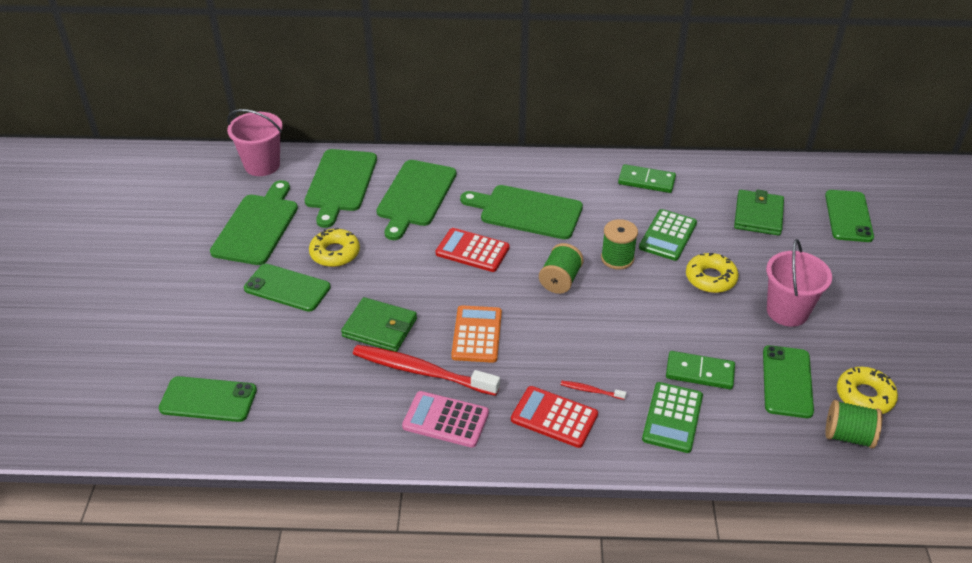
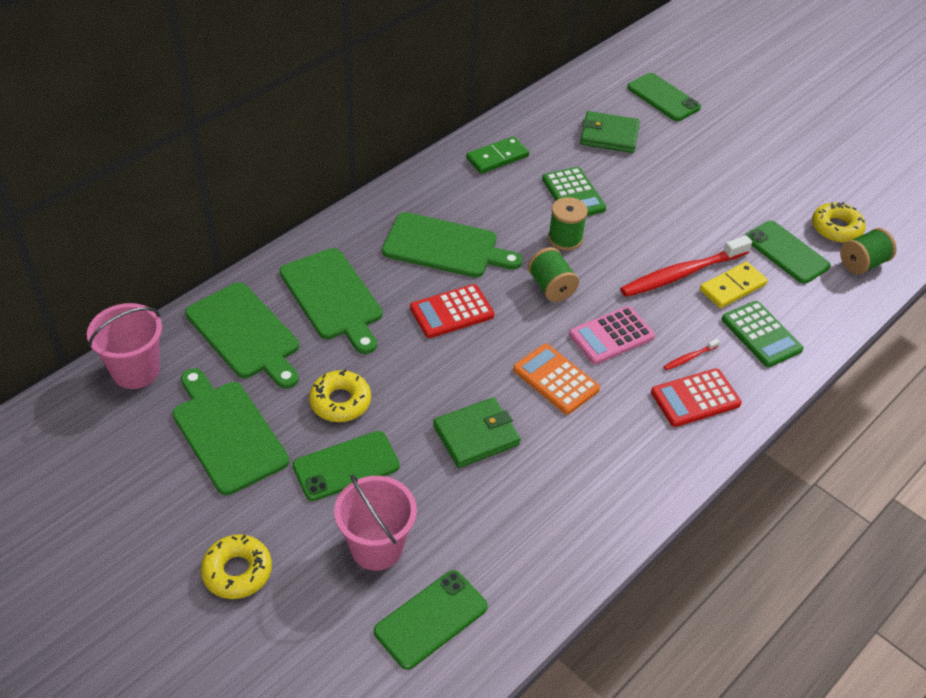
camera: 50 degrees left, 5 degrees up
red toothbrush [353,345,500,396] -> red toothbrush moved to [620,235,752,297]
pink calculator [402,391,489,448] -> pink calculator moved to [569,306,655,364]
green cutting board [460,185,583,239] -> green cutting board turned 135 degrees counterclockwise [382,212,522,278]
green domino [666,351,735,389] -> yellow domino [700,262,768,308]
yellow donut [686,253,739,293] -> yellow donut moved to [201,534,272,599]
green wallet [734,190,784,236] -> green wallet turned 45 degrees counterclockwise [580,111,640,153]
pink bucket [766,239,832,327] -> pink bucket moved to [334,475,417,571]

